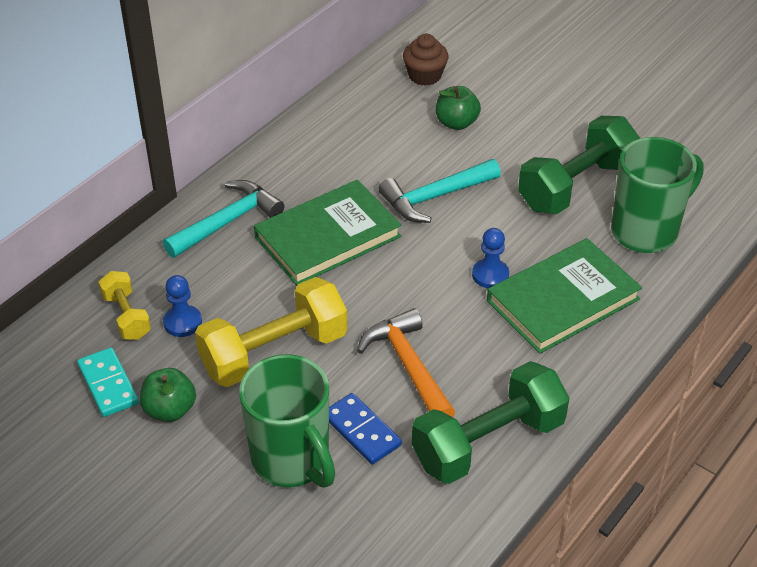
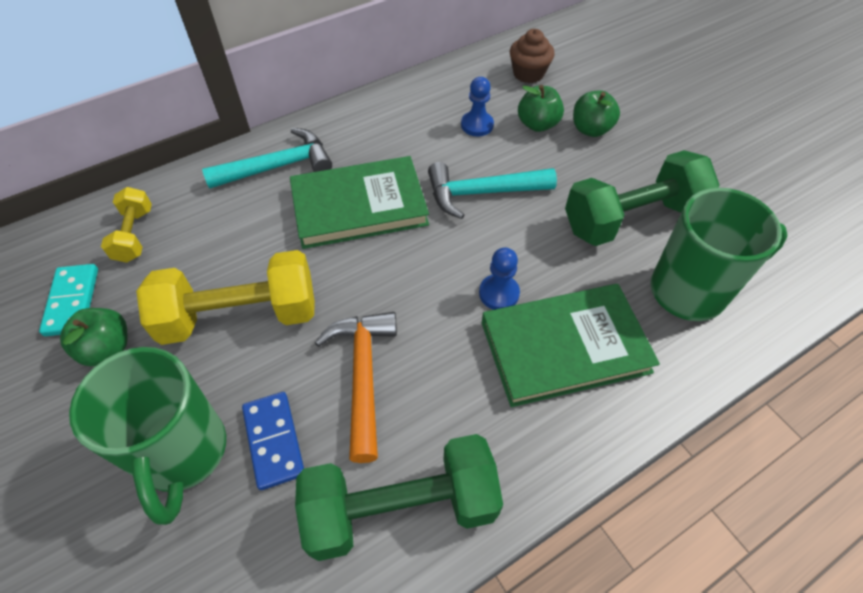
camera: 20 degrees right, 10 degrees up
blue pawn [163,275,202,337] -> blue pawn moved to [461,77,494,136]
none -> green apple [573,90,620,137]

